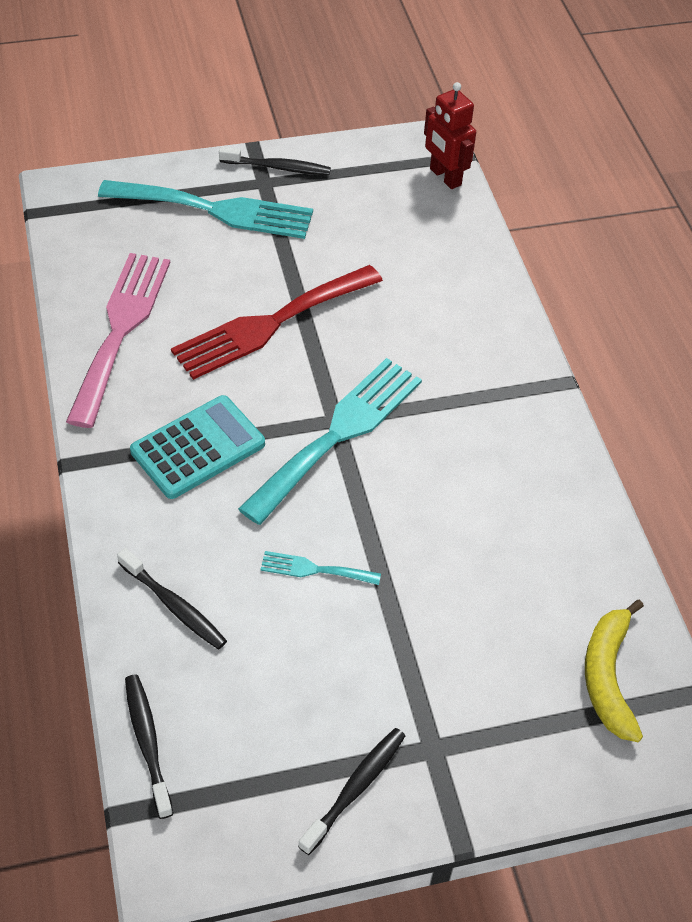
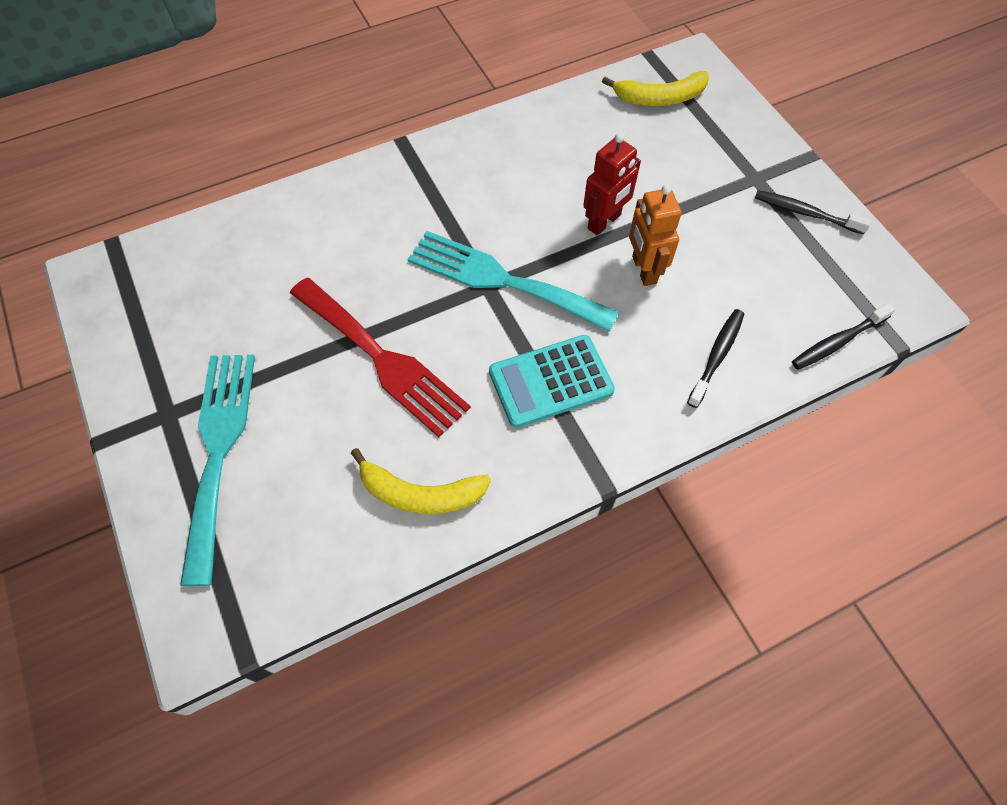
camera: 100 degrees left, 10 degrees up
pink fork [66,253,170,428] -> yellow banana [351,448,491,514]
turquoise calculator [130,395,265,499] -> turquoise calculator turned 60 degrees counterclockwise [489,335,615,428]
black toothbrush [219,146,331,175] -> none
turquoise fork [260,551,381,585] -> orange robot [629,185,682,286]
red robot [424,82,476,189] -> red robot moved to [583,133,641,236]

